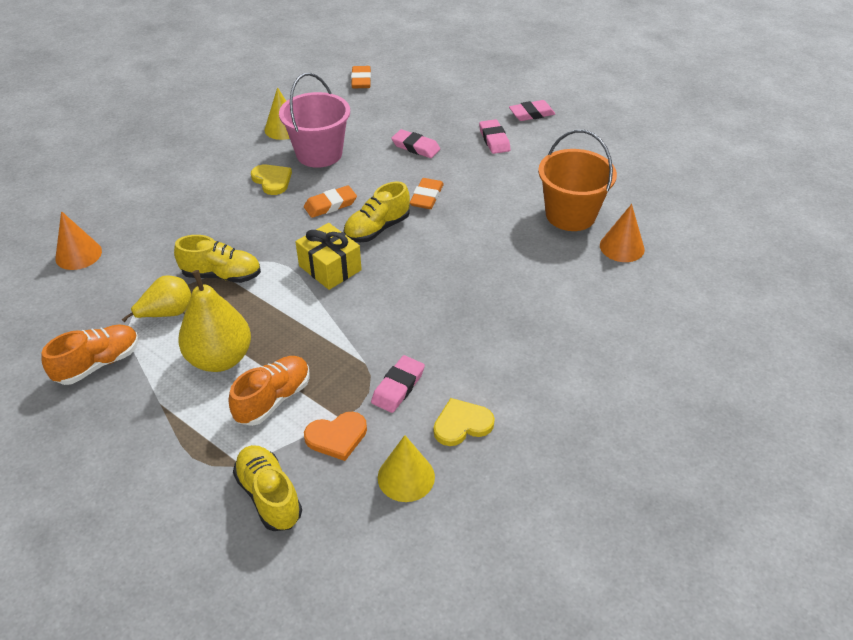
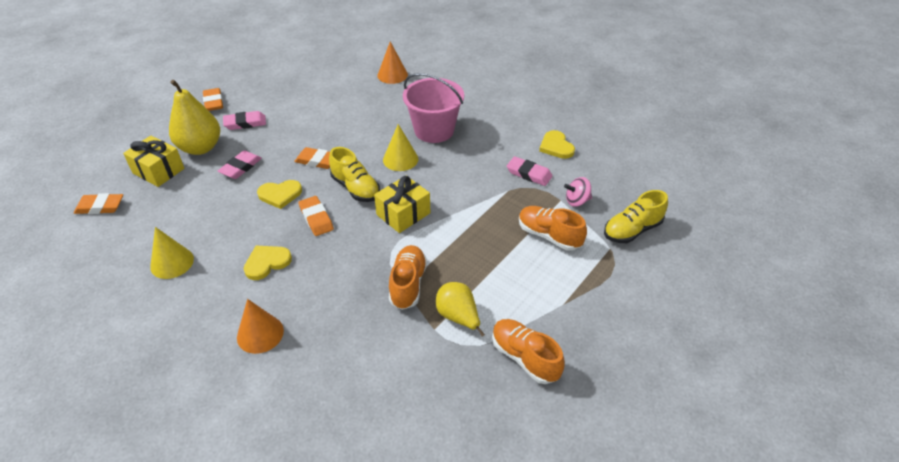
camera: 90 degrees left, 0 degrees up
orange cone [55,211,102,270] -> orange cone moved to [237,299,284,354]
yellow shoe [174,235,261,283] -> orange shoe [389,245,427,310]
yellow pear [178,270,251,372] -> yellow pear moved to [169,80,220,155]
pink bucket [279,73,350,168] -> pink bucket moved to [403,73,464,143]
orange heart [304,412,367,461] -> pink spinning top [564,177,592,207]
yellow cone [378,435,435,502] -> yellow cone moved to [383,124,419,171]
pink eraser [509,100,555,121] -> orange eraser [203,88,223,111]
orange bucket [538,130,617,231] -> none
none -> yellow gift [123,136,185,187]
none -> yellow heart [257,180,302,209]

